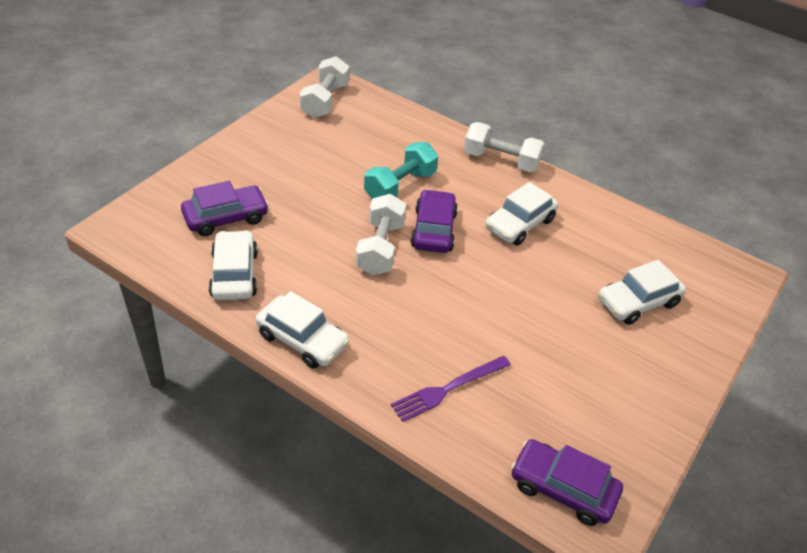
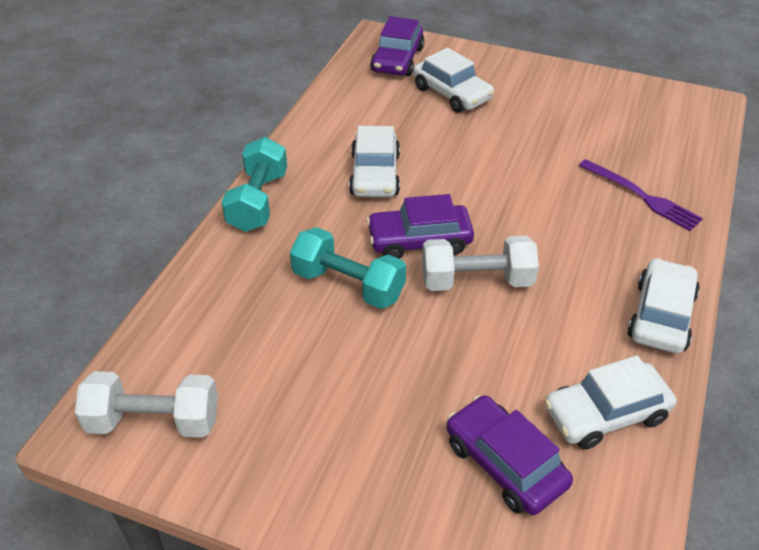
camera: 100 degrees left, 0 degrees up
white dumbbell [464,122,545,172] -> turquoise dumbbell [221,137,287,232]
white car [485,182,558,245] -> white car turned 60 degrees clockwise [349,126,400,197]
purple car [511,439,623,526] -> purple car moved to [370,16,425,76]

